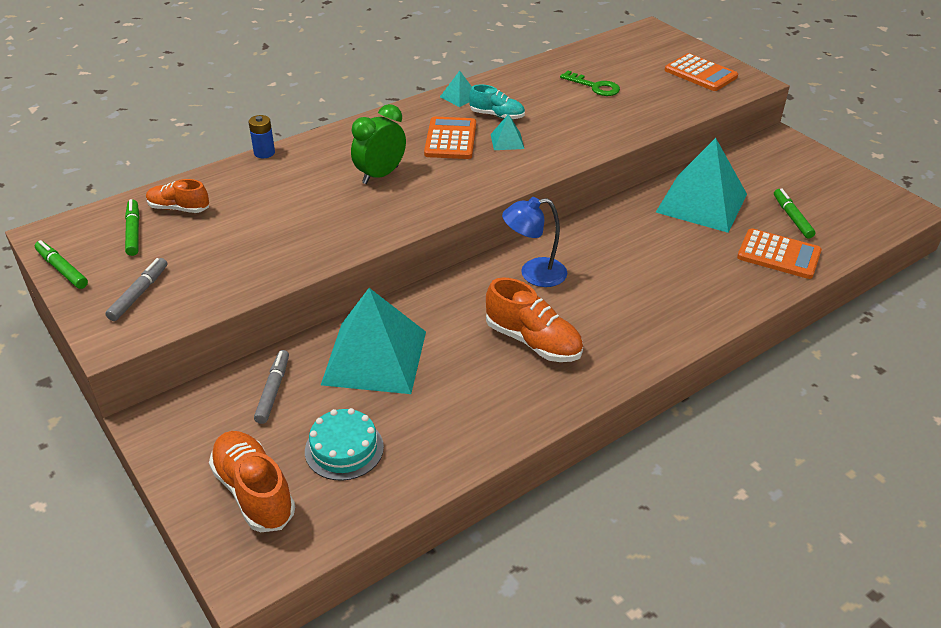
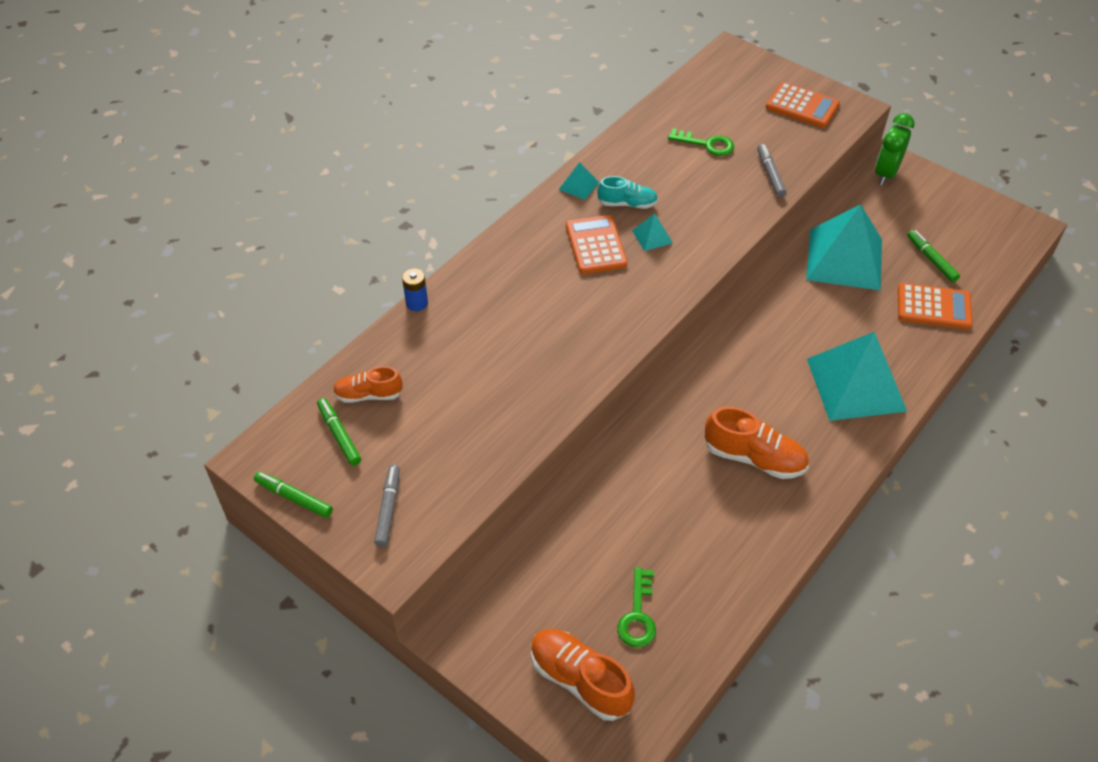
camera: 15 degrees left, 10 degrees up
grey marker [254,350,289,424] -> grey marker moved to [757,144,787,197]
turquoise cake [305,408,384,481] -> green key [617,568,656,648]
turquoise pyramid [321,288,426,394] -> turquoise pyramid moved to [807,332,907,421]
green clock [351,104,406,184] -> green clock moved to [875,113,915,185]
blue lamp [502,197,567,287] -> none

